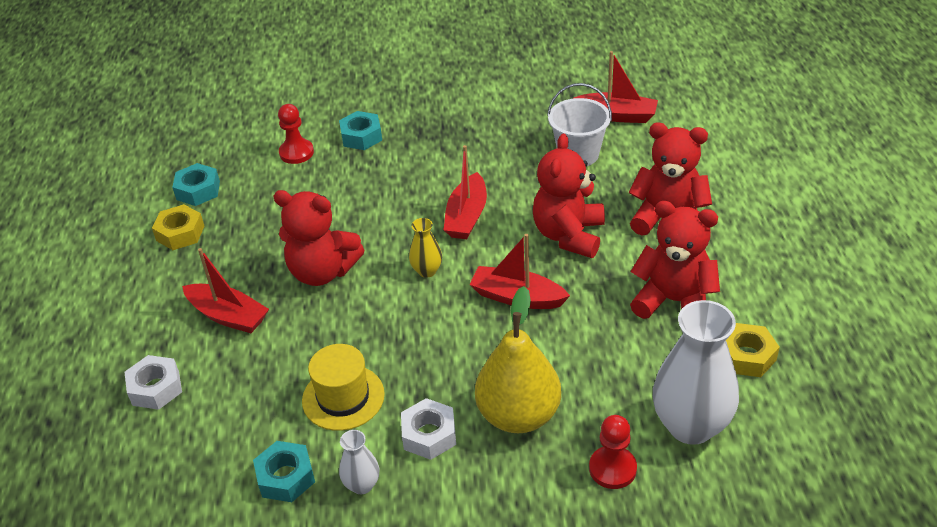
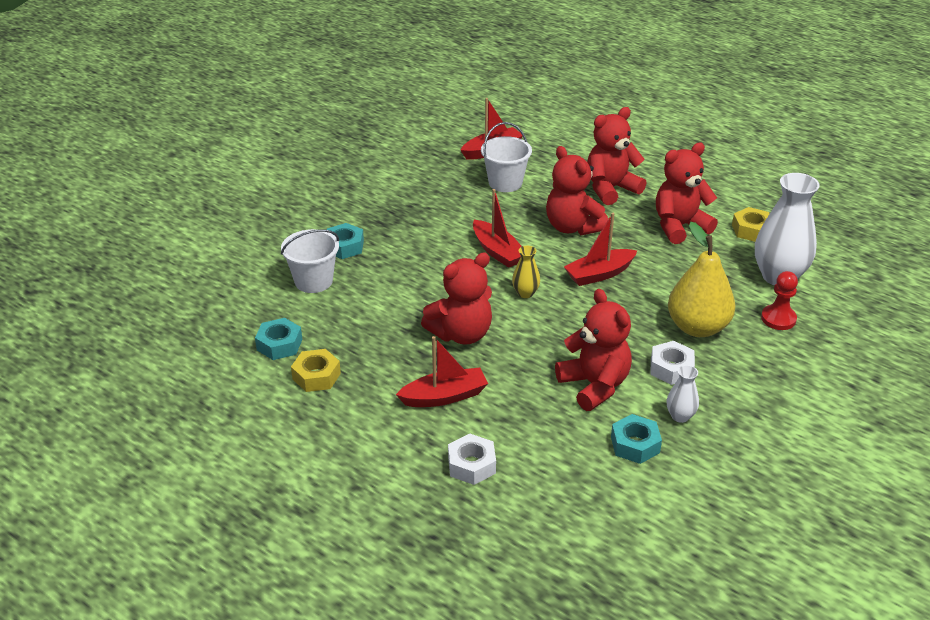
camera: 50 degrees left, 5 degrees down
red pawn [278,104,314,164] -> white bucket [281,229,339,293]
yellow hat [302,344,385,431] -> red teddy bear [555,289,632,411]

